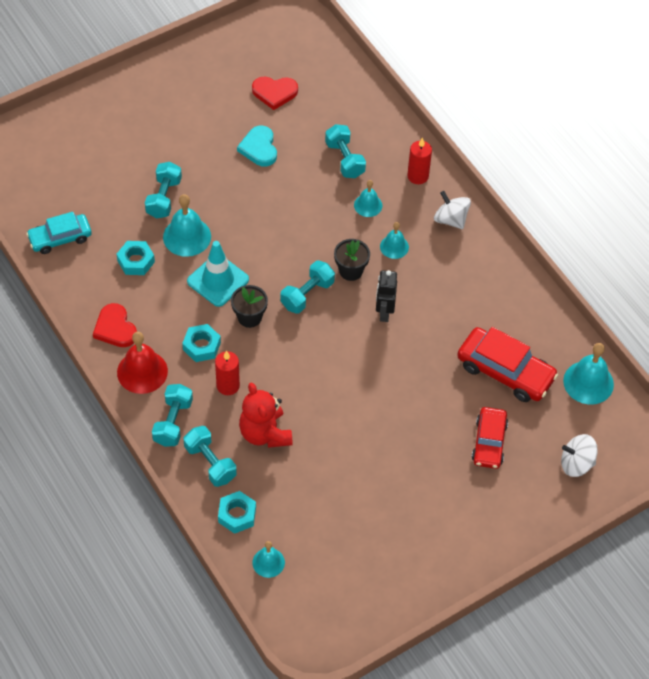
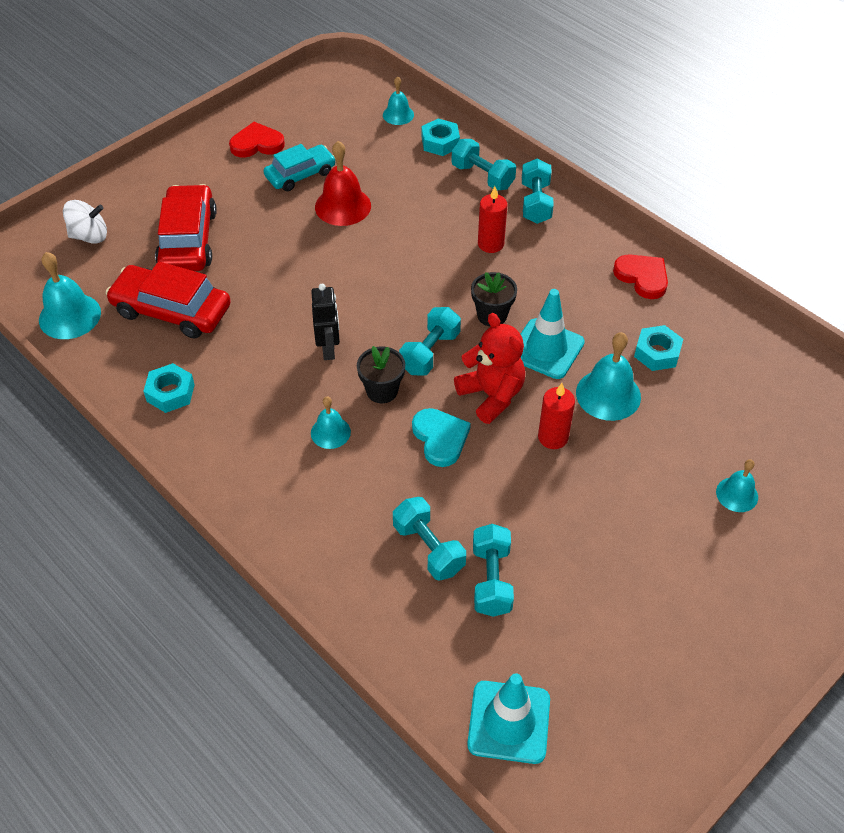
camera: 170 degrees right, 5 degrees down
turquoise car [26,212,92,254] -> turquoise car moved to [264,144,335,191]
red bell [117,332,168,394] -> red bell moved to [315,141,371,226]
turquoise dumbbell [145,162,182,218] -> turquoise dumbbell moved to [473,524,514,617]
turquoise nut [182,324,221,362] -> turquoise nut moved to [143,363,195,413]
turquoise heart [237,126,277,167] -> turquoise heart moved to [412,408,471,467]
red teddy bear [239,382,293,448] -> red teddy bear moved to [454,313,525,424]
red heart [252,76,298,110] -> red heart moved to [229,122,285,157]
turquoise bell [354,180,382,217] -> turquoise bell moved to [716,459,758,512]
red candle [407,137,432,184] -> red candle moved to [538,383,575,449]
white spinning top [434,191,471,229] -> none
red car [472,407,508,469] -> red car [155,184,217,271], size x1.52
none -> turquoise traffic cone [467,673,550,764]

